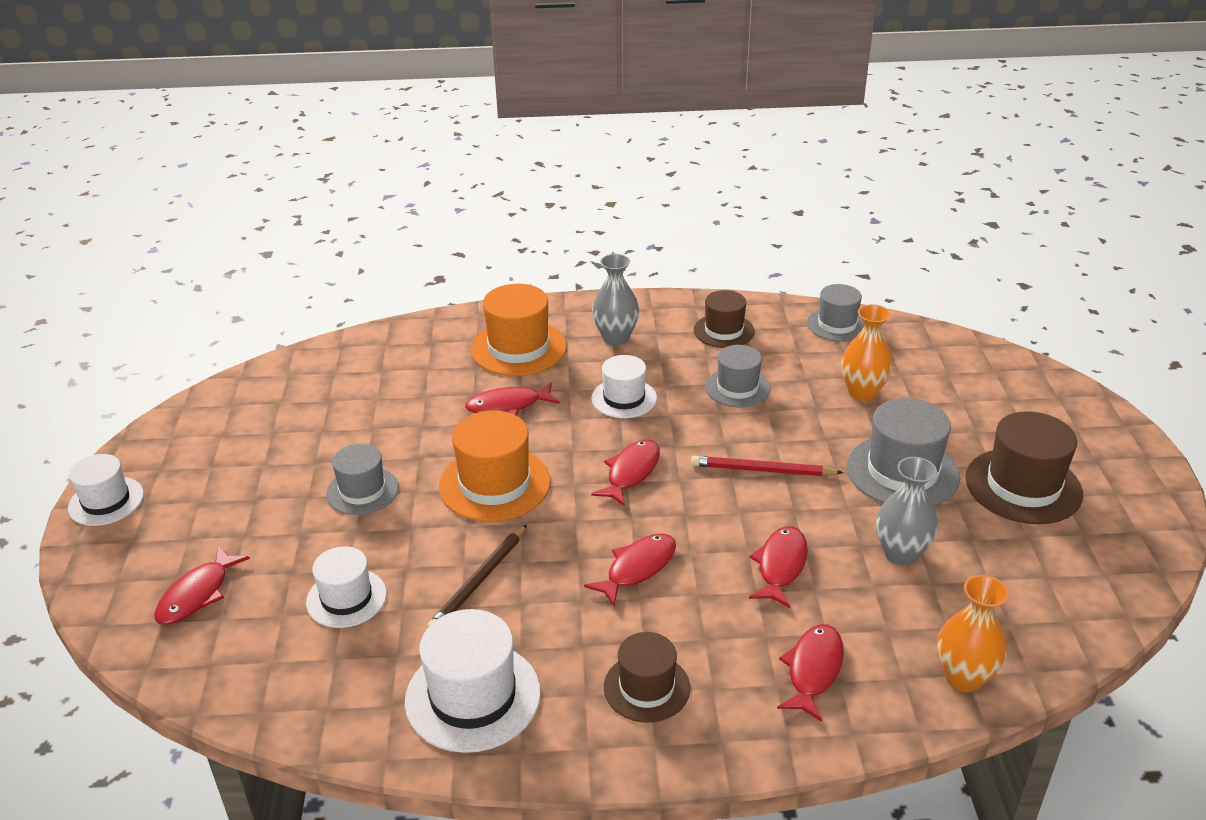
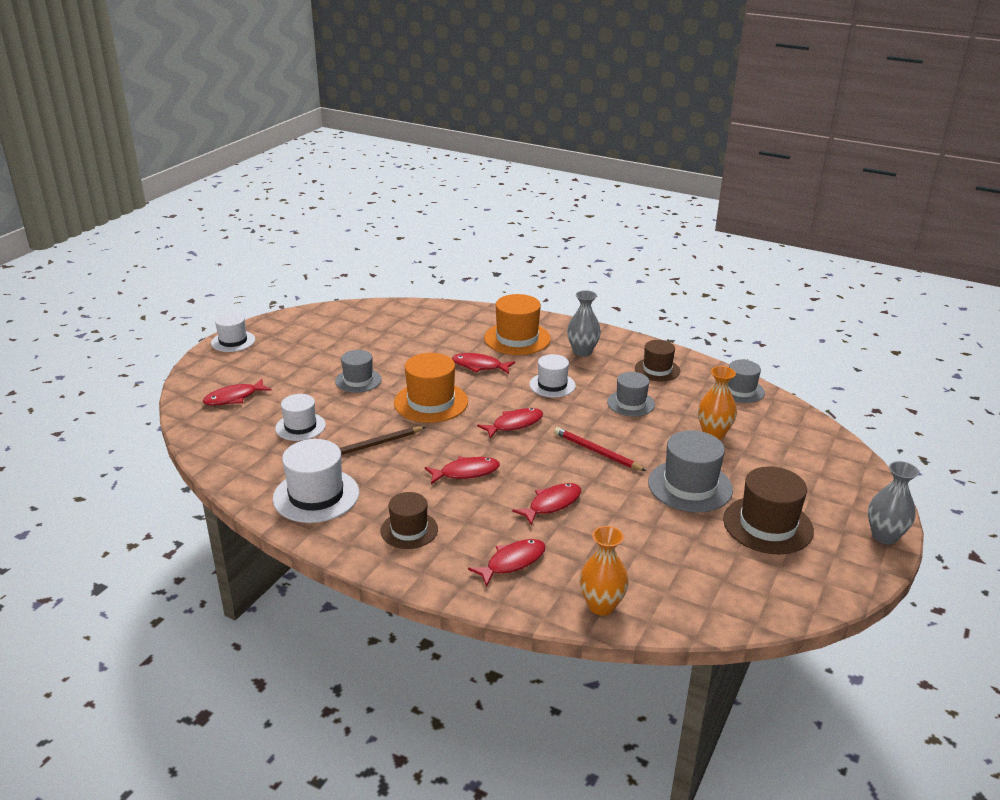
camera: 30 degrees right, 5 degrees down
grey vase [876,457,938,566] -> grey vase moved to [868,461,919,545]

